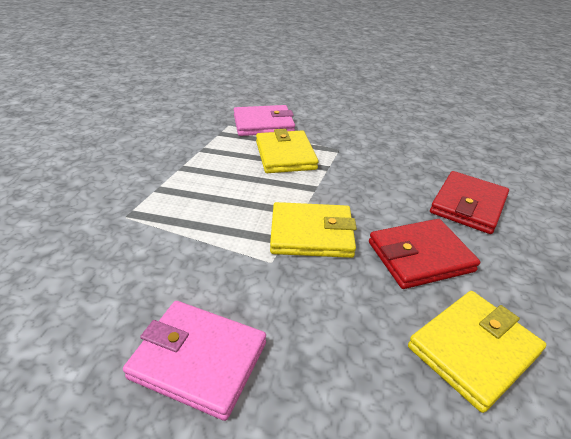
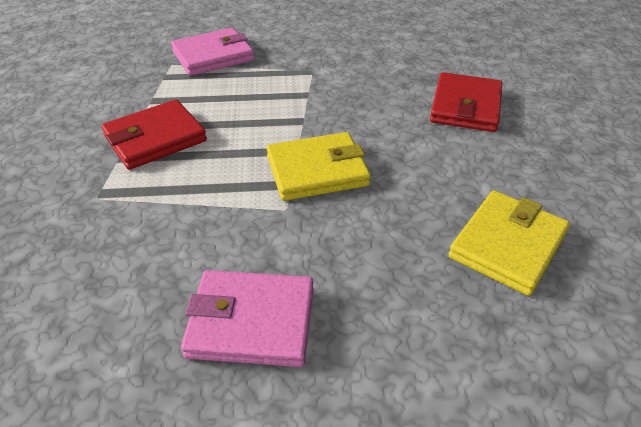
camera: 15 degrees left, 5 degrees up
yellow wallet [256,129,318,173] -> none
red wallet [369,219,480,289] -> red wallet moved to [101,100,207,170]

